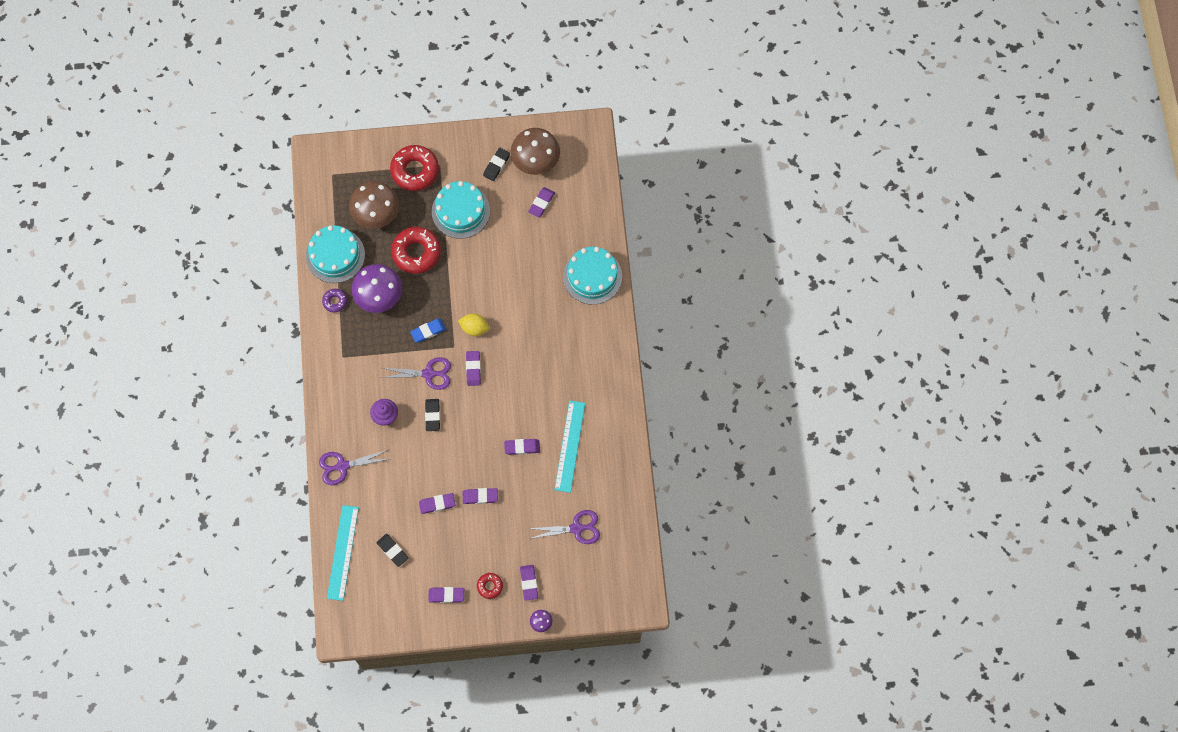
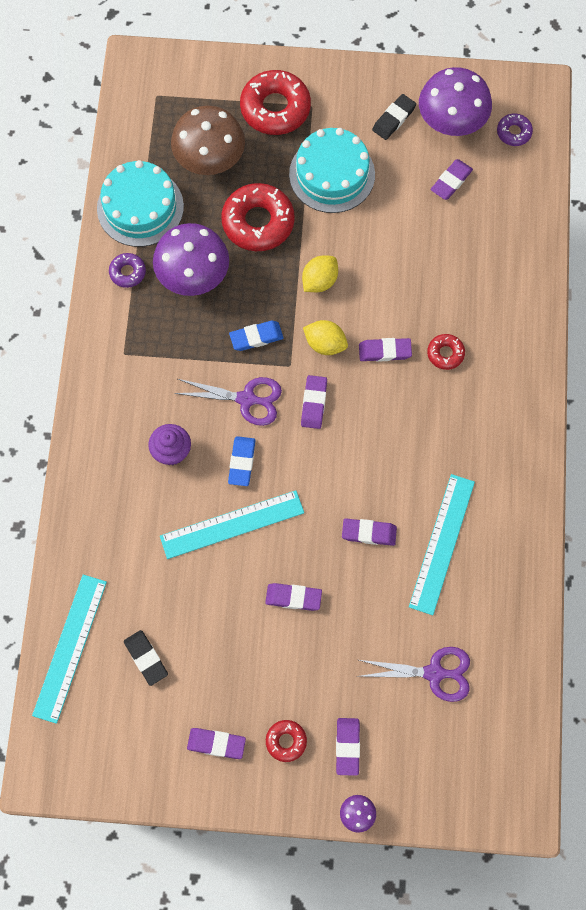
camera: 10 degrees right, 0 degrees up
purple scissors [319,450,389,485] -> none
purple eraser [419,493,455,514] -> purple eraser moved to [359,338,412,362]
black eraser [425,399,440,431] -> blue eraser [228,436,255,486]
brown mushroom [510,128,560,175] -> purple mushroom [419,67,492,136]
turquoise cake [563,247,622,305] -> none
none -> turquoise ruler [160,490,304,559]
none -> yellow lemon [302,255,338,292]
none -> red donut [427,334,465,370]
none -> purple donut [497,113,533,146]

